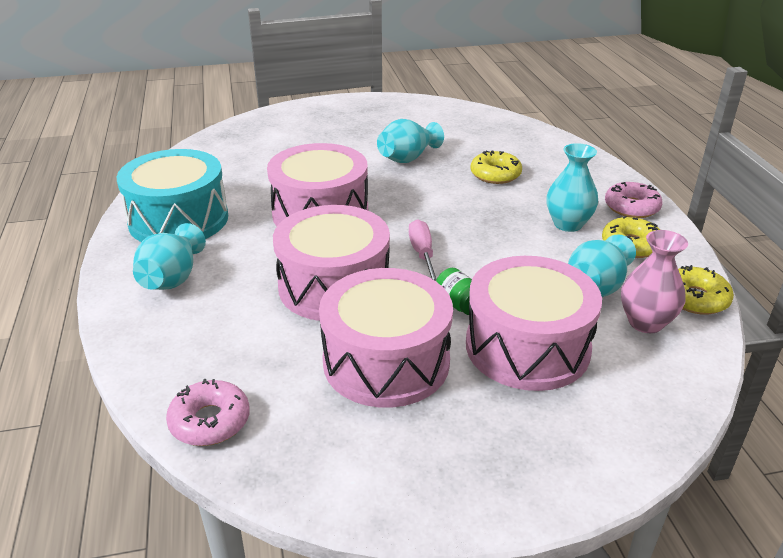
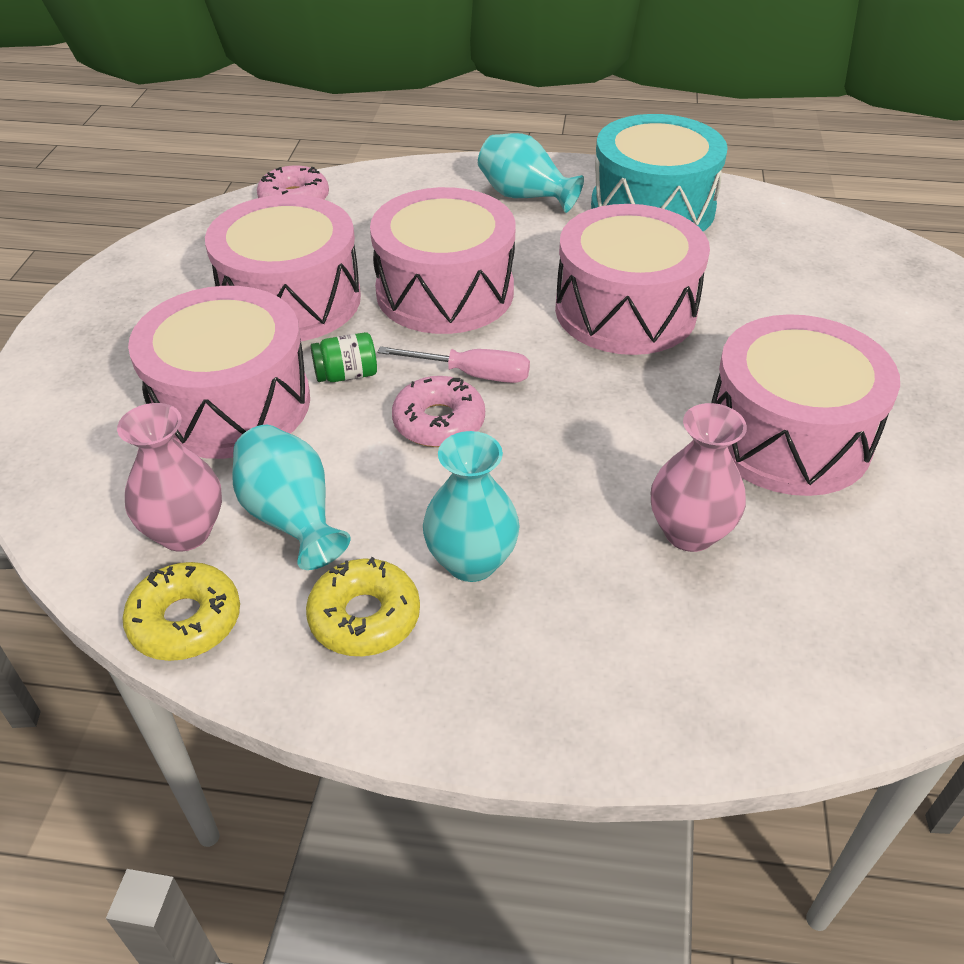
camera: 110 degrees right, 10 degrees up
turquoise vase [377,119,444,163] -> pink drum [711,314,900,496]
yellow donut [470,150,522,184] -> pink vase [651,403,747,552]
pink donut [605,182,663,218] -> pink donut moved to [392,376,485,447]

